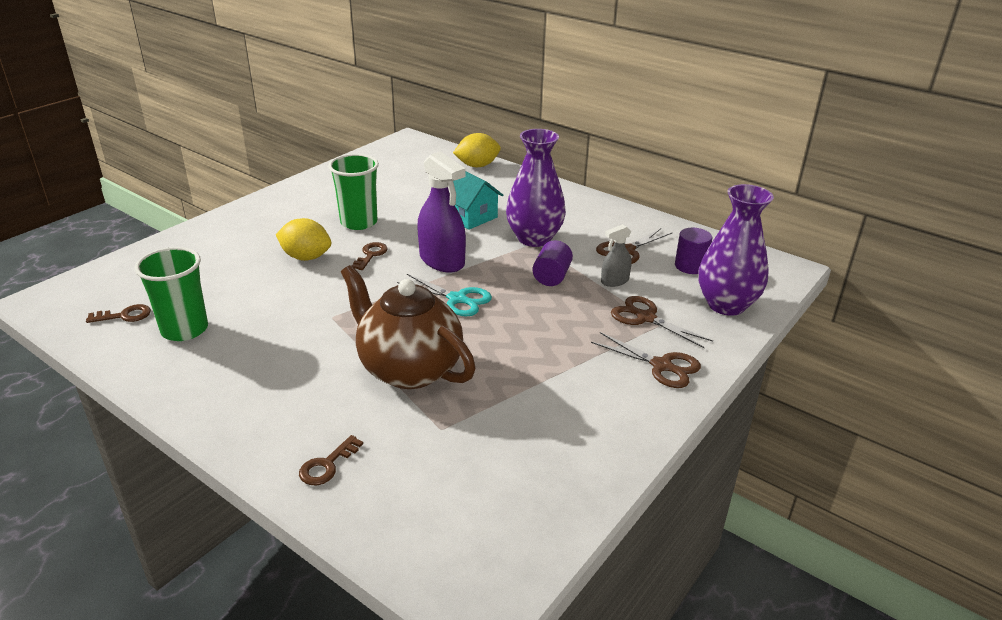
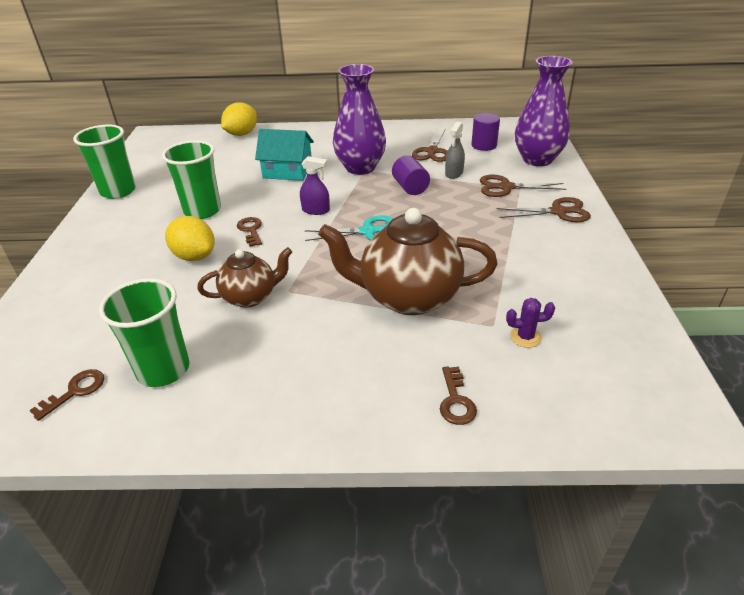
camera: 35 degrees left, 5 degrees up
yellow lemon [276,218,331,261] -> yellow lemon turned 60 degrees clockwise [165,216,215,261]
purple spray bottle [417,151,466,273] -> purple spray bottle [300,156,330,215], size x0.53
none -> green cup [73,125,136,199]
none -> brown teapot [197,247,292,308]
none -> purple cactus [506,298,555,348]

